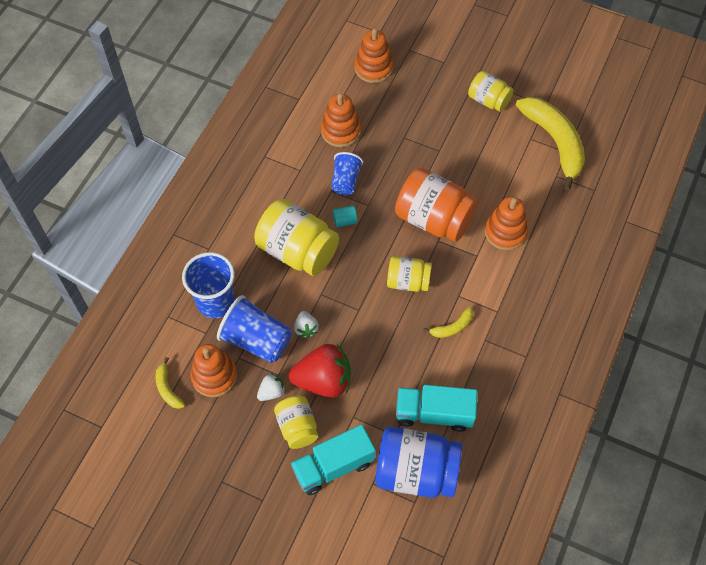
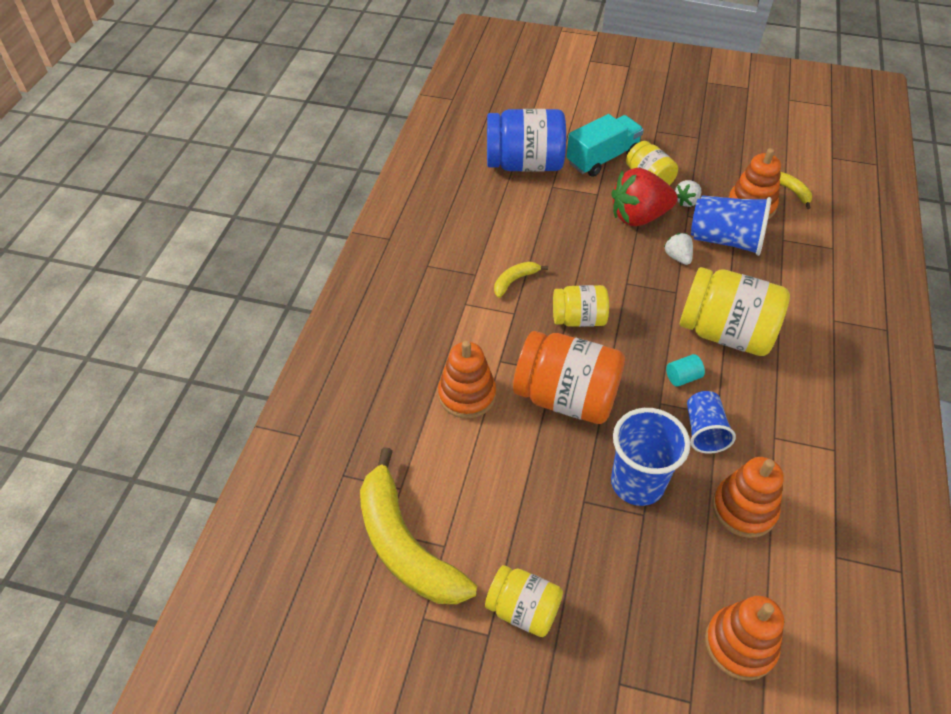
camera: 170 degrees right, 10 degrees down
blue cup [182,252,235,318] -> blue cup moved to [611,408,690,506]
turquoise truck [396,385,478,432] -> none

